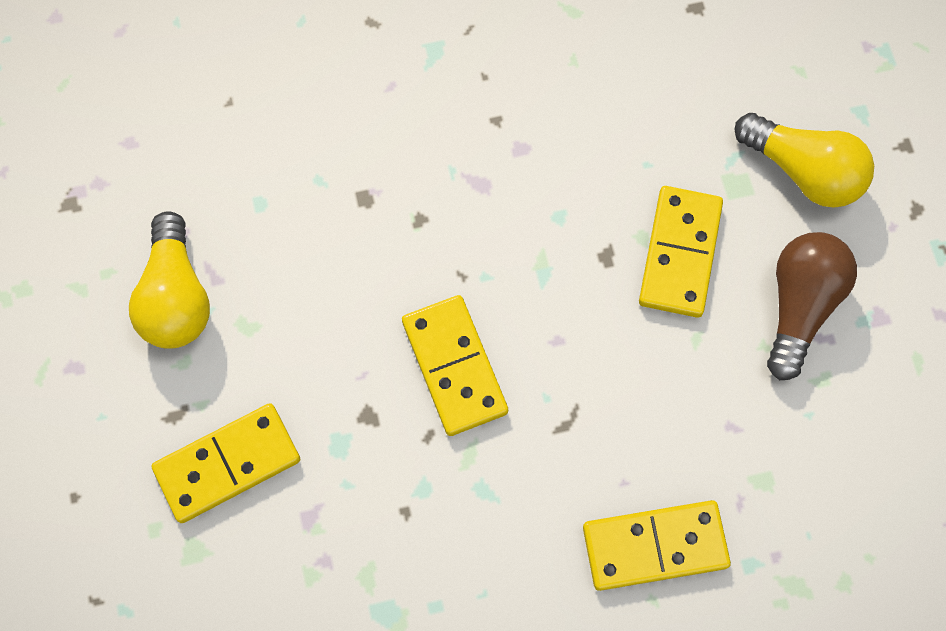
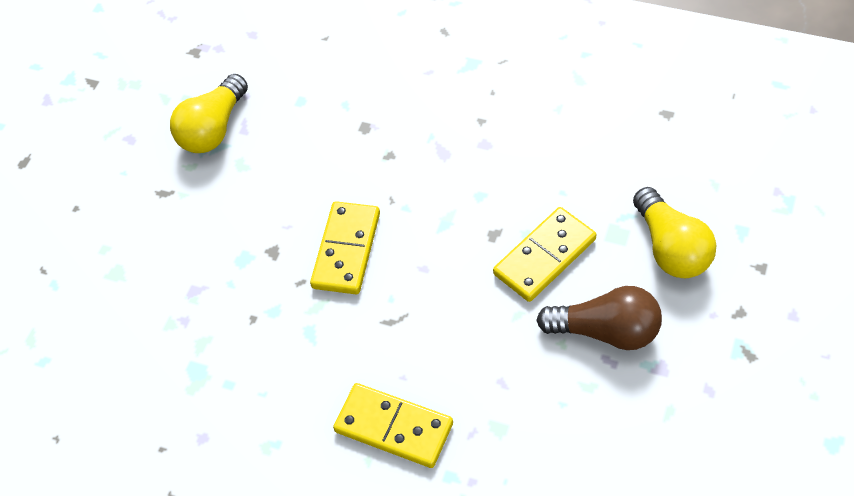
camera: 40 degrees right, 15 degrees down
yellow domino [152,403,300,523] -> none
brown light bulb [767,232,857,380] -> brown light bulb turned 45 degrees clockwise [536,286,662,350]

